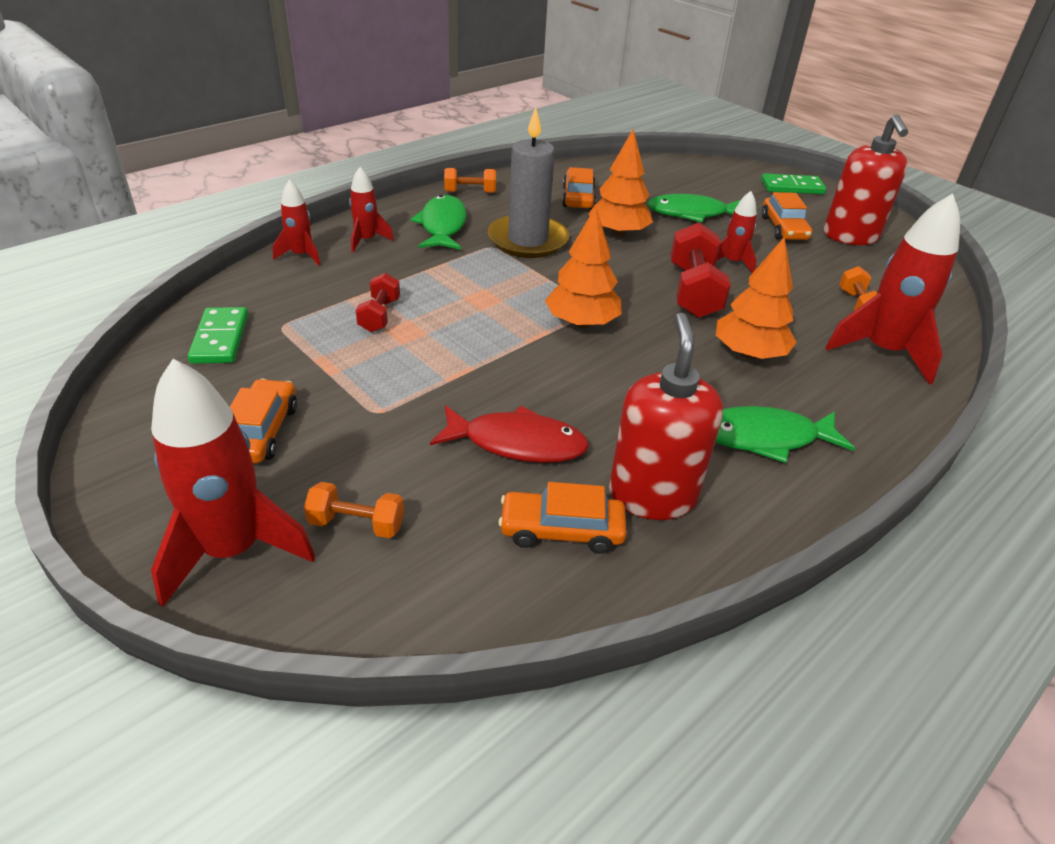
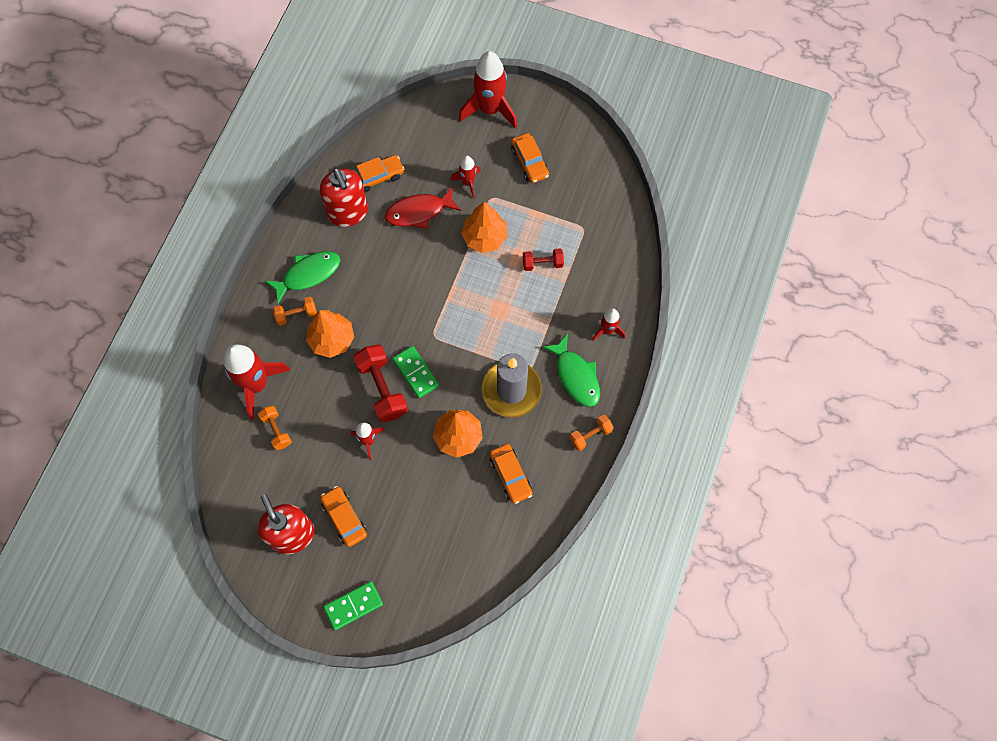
camera: 155 degrees right, 30 degrees up
green domino [188,307,248,364] -> green domino moved to [392,346,439,398]
red rocket [273,180,321,265] -> red rocket moved to [451,156,480,198]
orange dumbbell [304,482,404,538] -> orange dumbbell moved to [273,297,317,326]
red dumbbell [356,273,400,332] -> red dumbbell turned 75 degrees counterclockwise [523,248,564,271]
orange tree [545,207,622,328] -> orange tree moved to [461,202,508,253]
green fish [647,194,740,222] -> none

